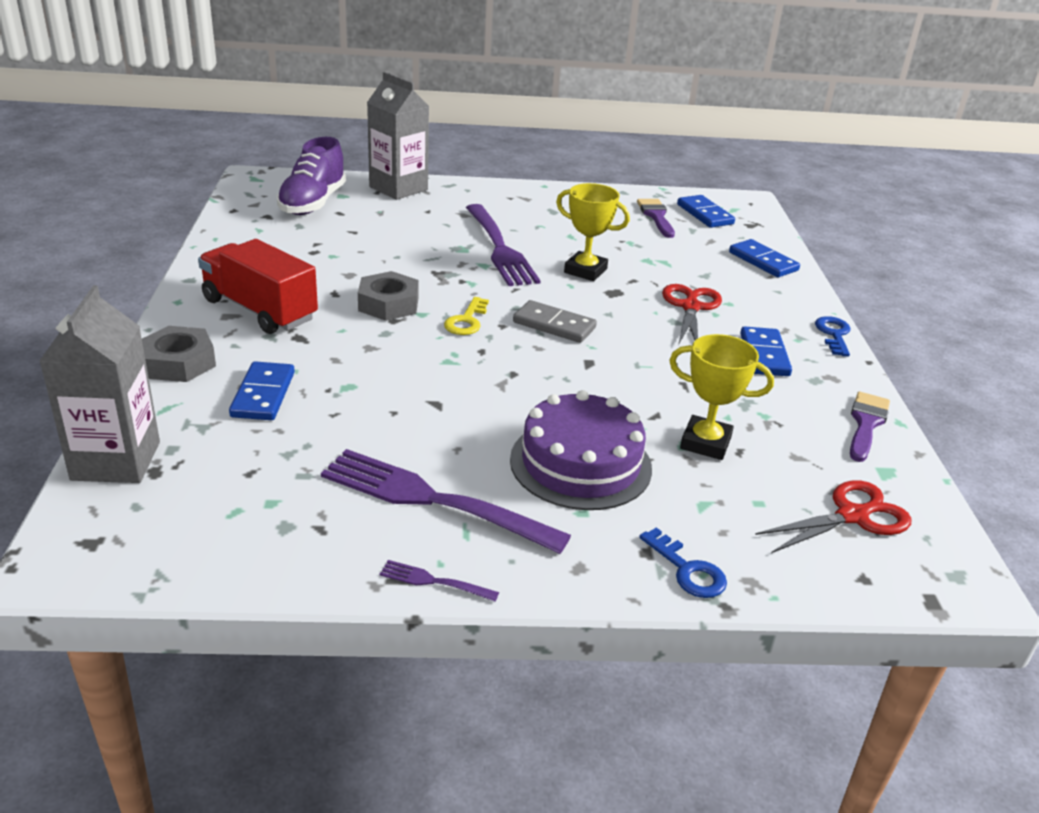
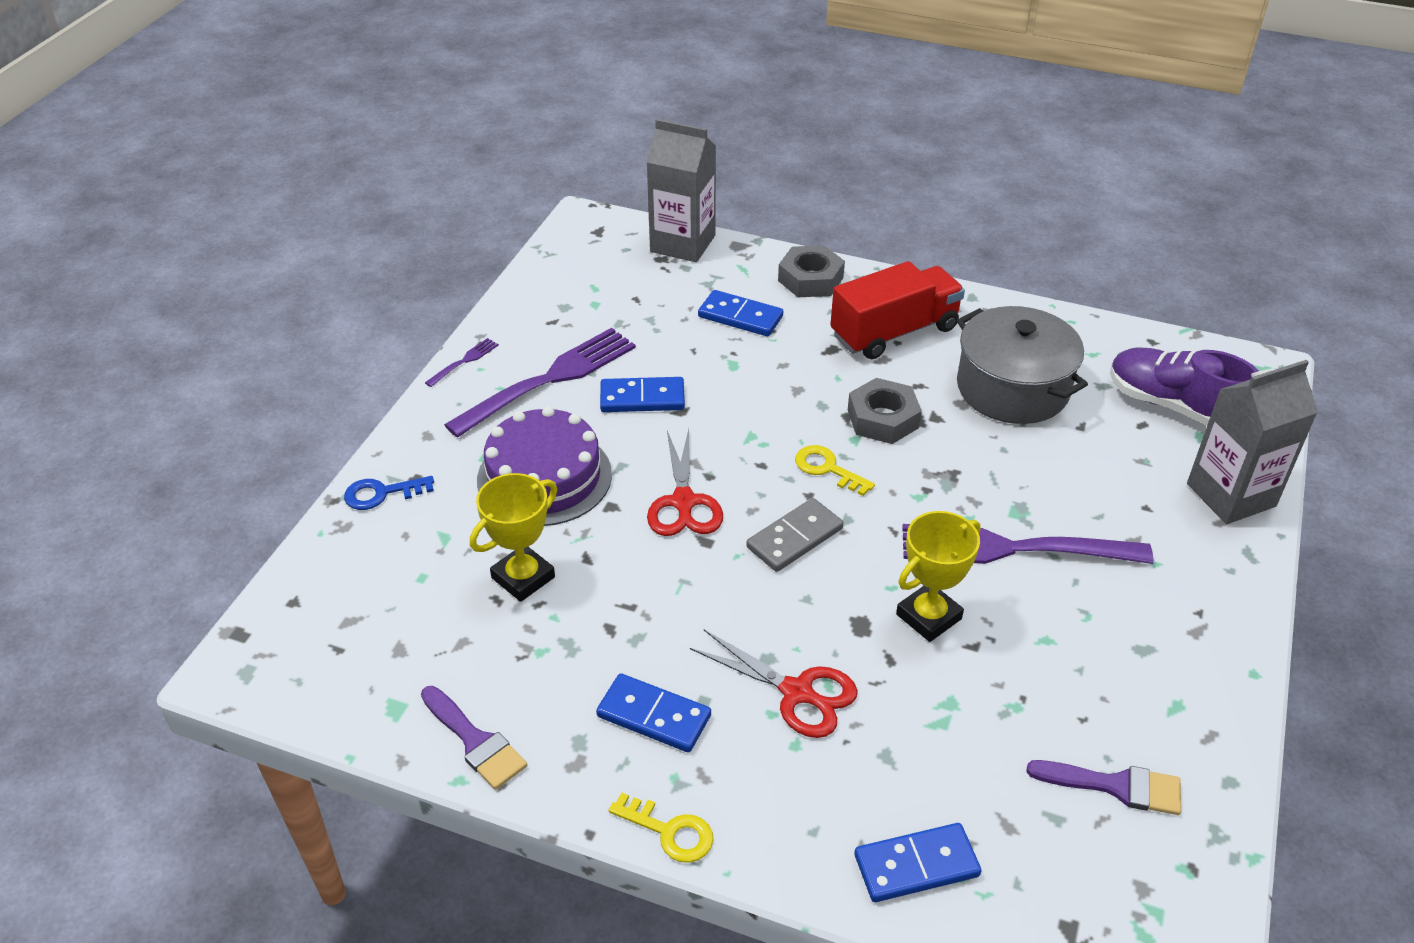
camera: 115 degrees right, 10 degrees up
blue domino [677,195,735,228] -> blue domino moved to [600,377,685,412]
red scissors [755,480,912,553] -> red scissors moved to [647,429,723,536]
blue key [815,316,851,357] -> yellow key [608,792,713,863]
none -> grey pot [957,306,1088,424]

